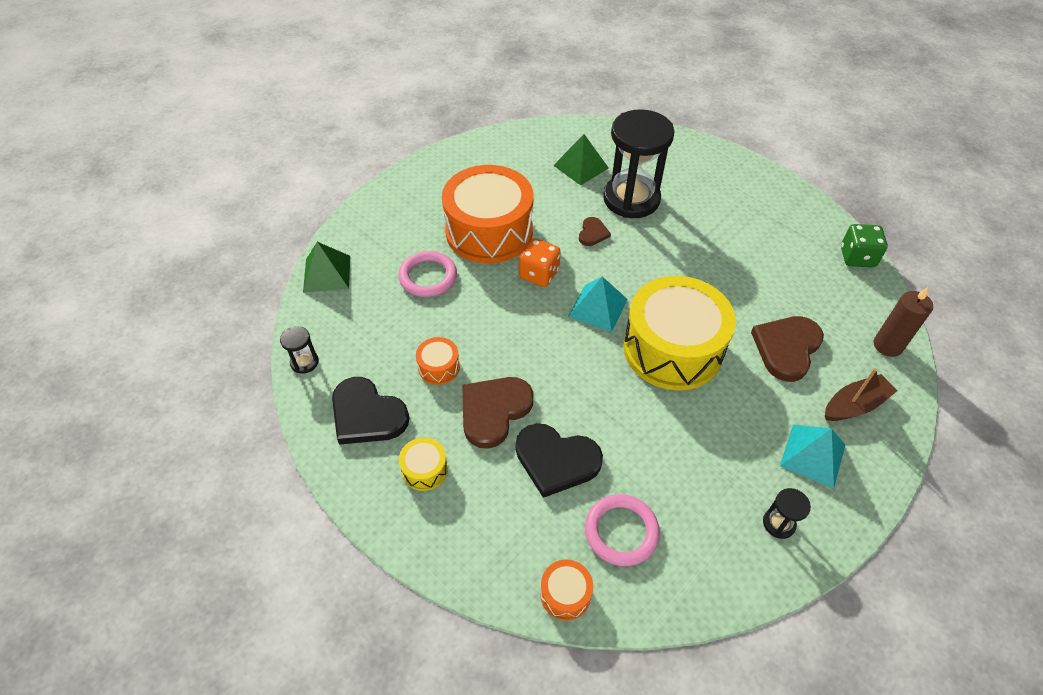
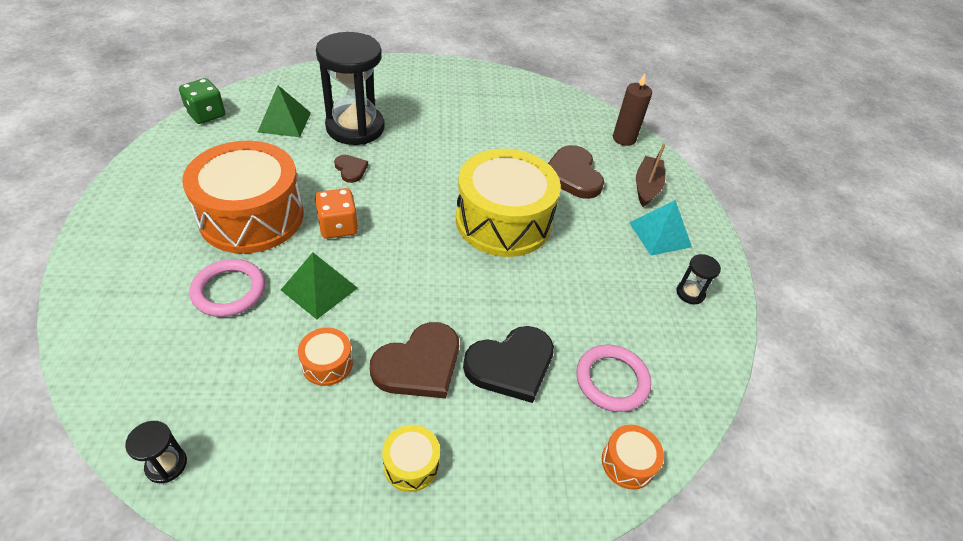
camera: 50 degrees left, 5 degrees down
green pyramid [303,242,350,292] -> green pyramid moved to [281,252,358,319]
black heart [332,377,409,445] -> none
brown heart [463,377,534,449] -> brown heart turned 120 degrees counterclockwise [370,322,459,399]
turquoise pyramid [568,276,628,332] -> none
green dice [841,224,888,268] -> green dice moved to [179,78,225,124]

